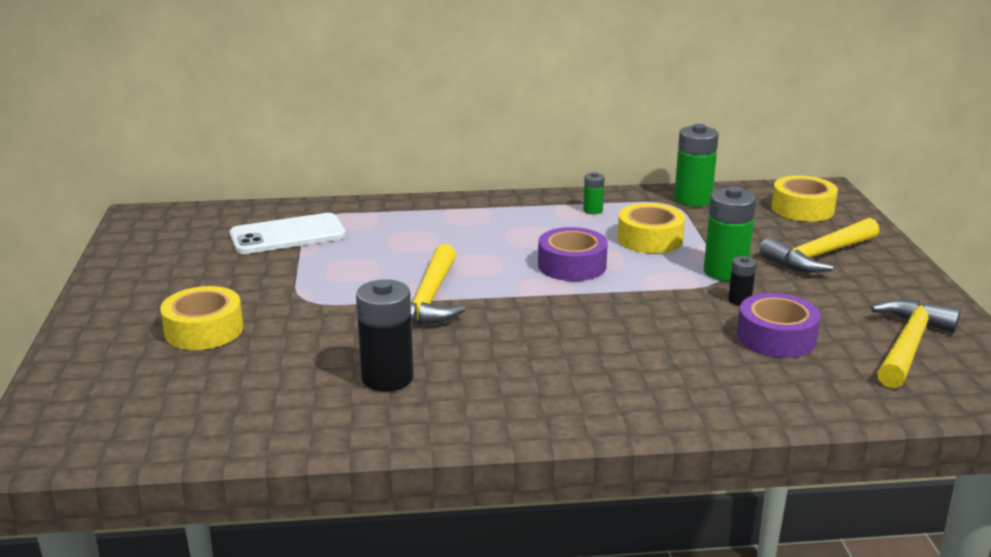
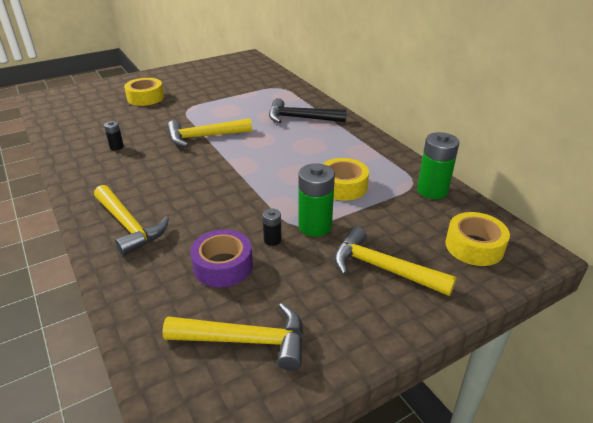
camera: 65 degrees right, 10 degrees up
white phone [230,213,346,254] -> none
black battery [356,279,414,392] -> black battery [104,121,124,150], size x0.51
purple tape [538,227,608,281] -> none
green battery [583,172,605,214] -> none
none -> yellow hammer [94,185,169,256]
none -> black hammer [269,98,347,123]

